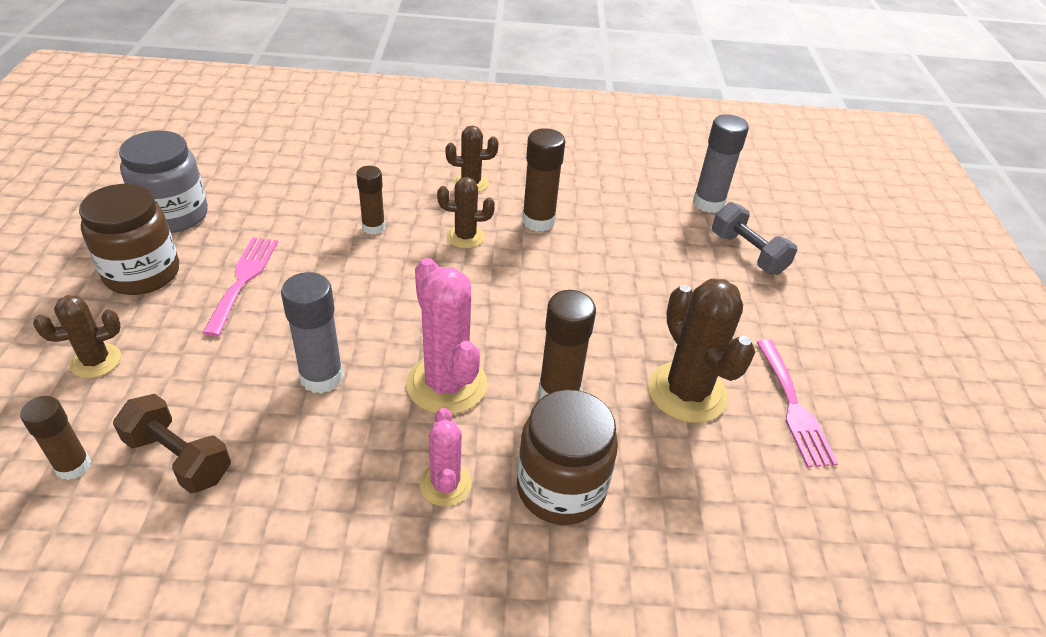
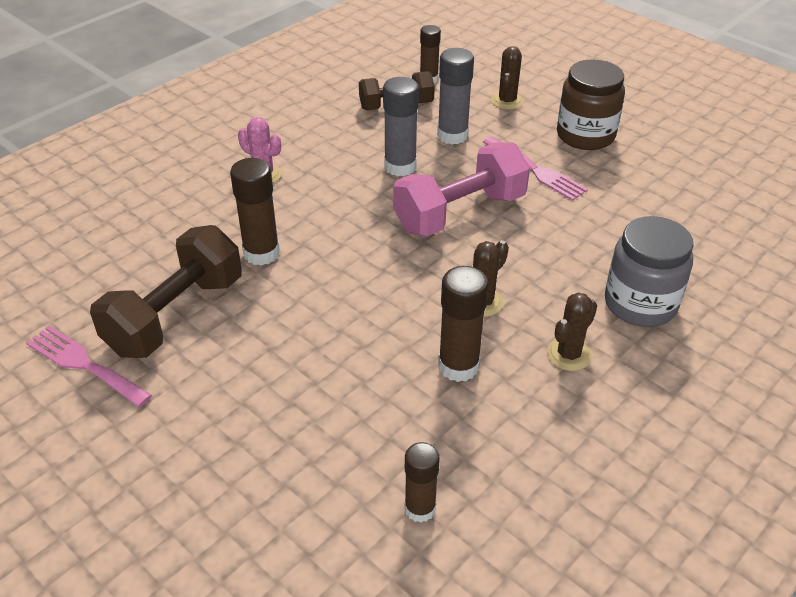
camera: 135 degrees right, 0 degrees up
grey jar [119,130,208,233] -> grey jar moved to [605,216,694,327]
brown glue stick [356,166,385,234] -> brown glue stick moved to [404,442,440,523]
pink cactus [406,258,487,414] -> none
brown jar [517,389,618,525] -> none
brown cactus [648,278,755,423] -> brown dumbbell [90,225,242,358]
grey glue stick [693,114,749,213] -> grey glue stick moved to [437,48,474,145]
grey dumbbell [712,202,798,275] -> none
none -> pink dumbbell [393,142,530,236]

